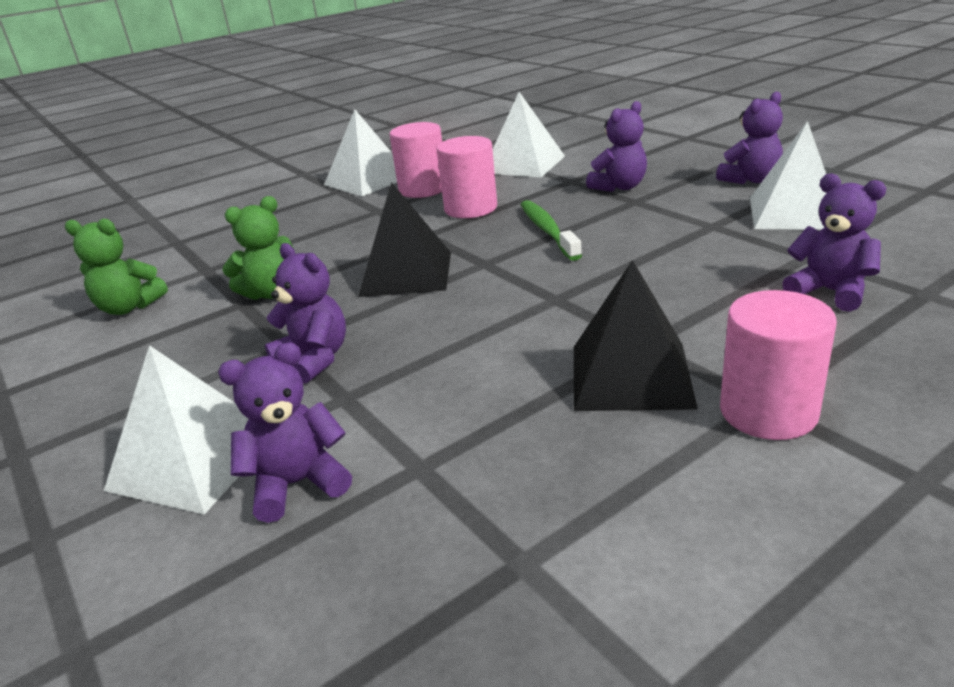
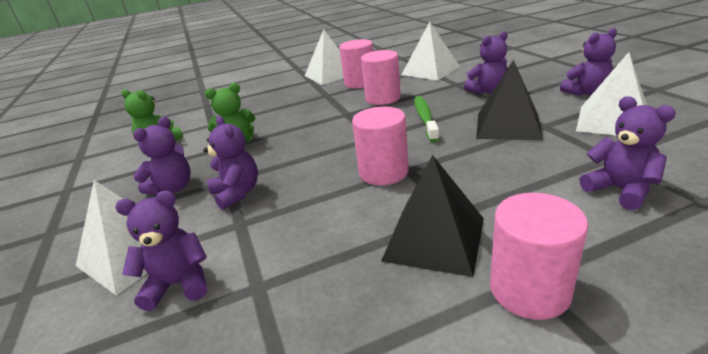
camera: 15 degrees right, 0 degrees up
black pyramid [358,182,451,297] -> black pyramid moved to [476,60,543,140]
none -> purple teddy bear [133,117,191,195]
none -> pink cylinder [352,107,409,185]

